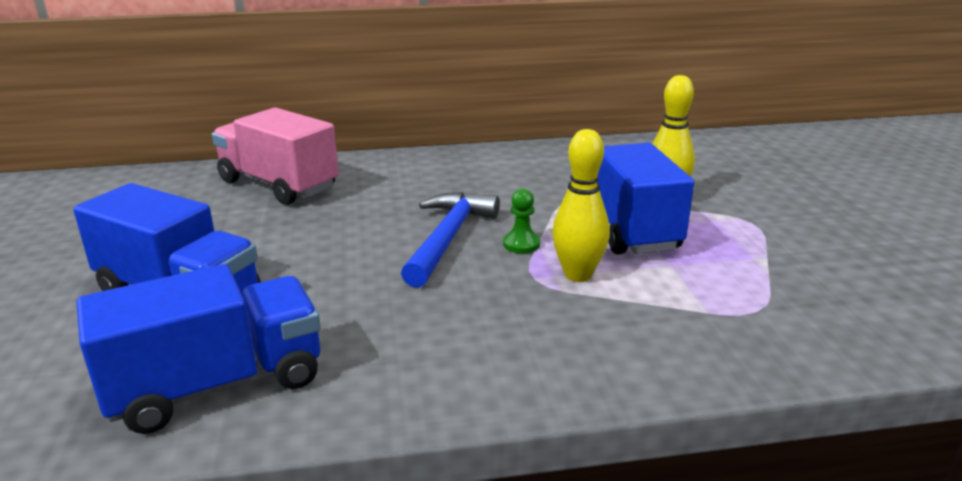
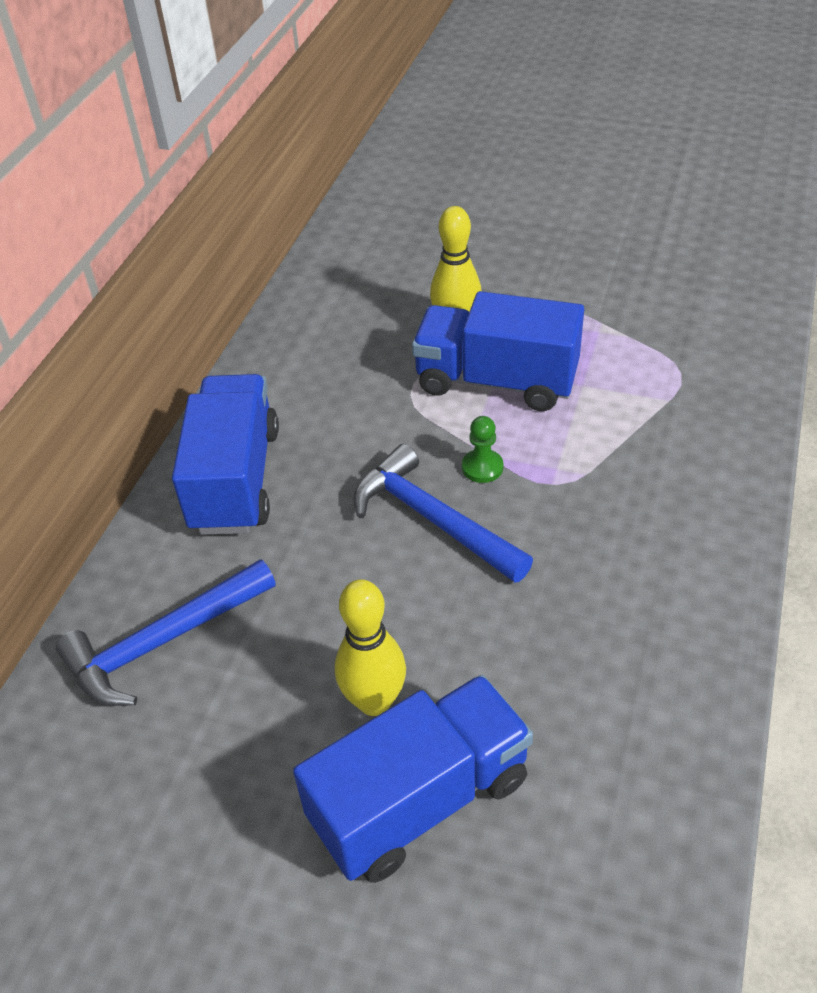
camera: 60 degrees left, 20 degrees up
blue truck [77,264,321,434] -> blue truck moved to [172,374,279,535]
pink truck [212,108,339,205] -> blue hammer [56,559,276,706]
yellow bowling pin [552,129,610,282] -> yellow bowling pin moved to [335,579,406,716]

